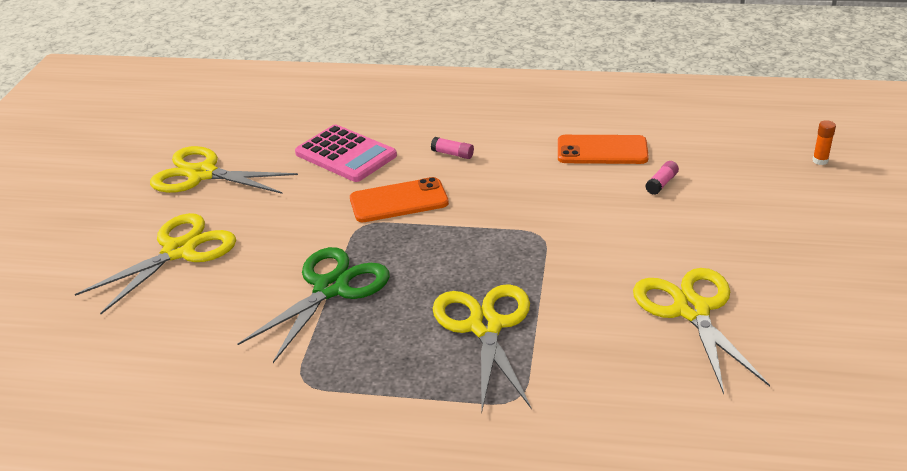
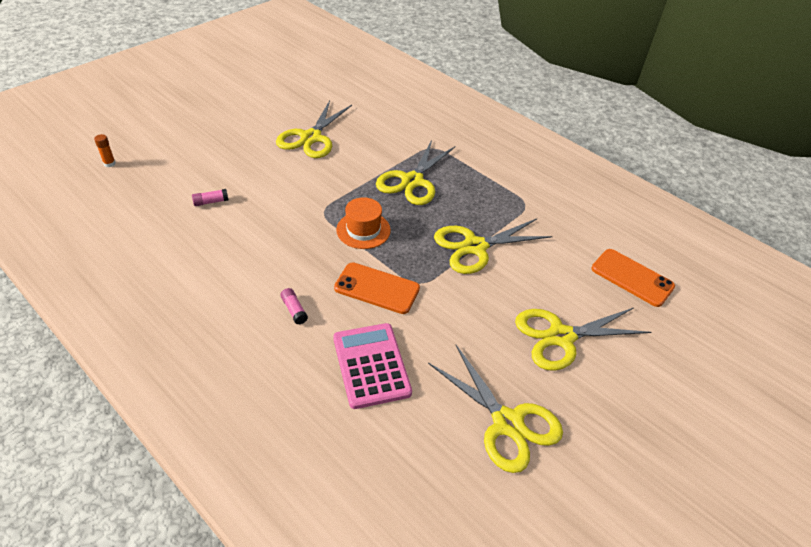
camera: 150 degrees left, 10 degrees up
green scissors [238,247,390,363] -> yellow scissors [434,219,553,274]
orange phone [558,135,649,164] -> orange phone moved to [591,249,675,307]
none -> orange hat [336,197,391,249]

